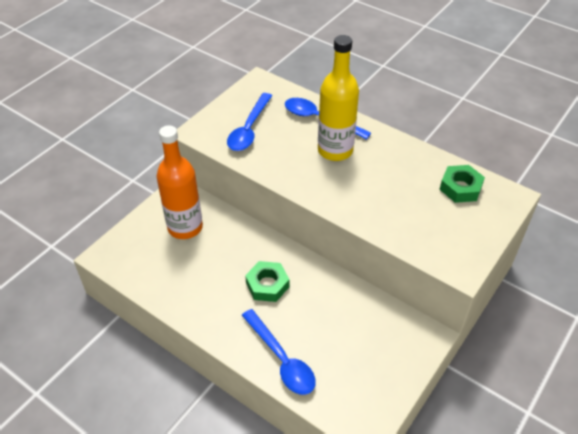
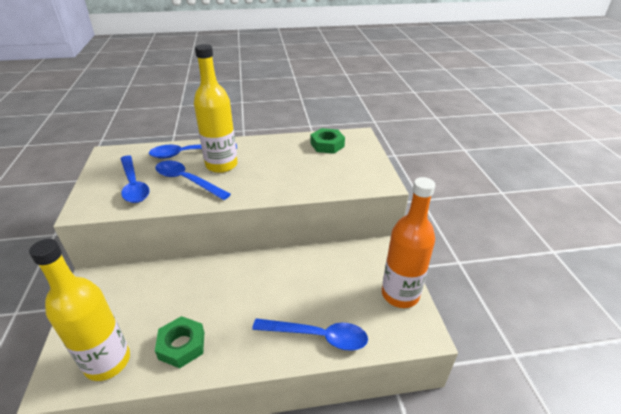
camera: 45 degrees left, 10 degrees down
orange bottle [156,125,203,239] -> orange bottle moved to [382,177,435,308]
green nut [245,261,290,302] -> green nut moved to [155,316,205,368]
none -> yellow bottle [29,239,130,381]
none -> blue spoon [155,161,231,200]

